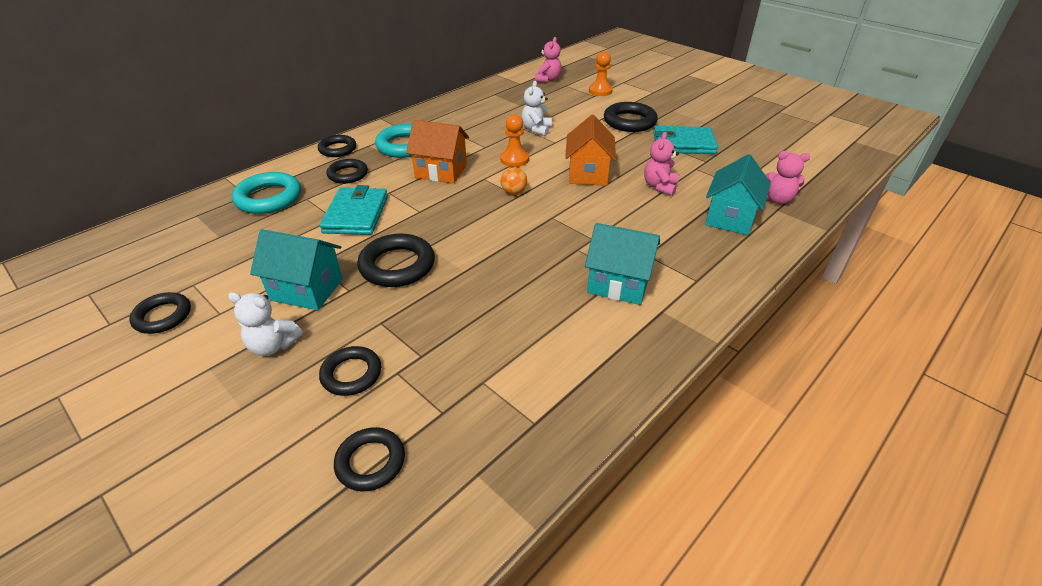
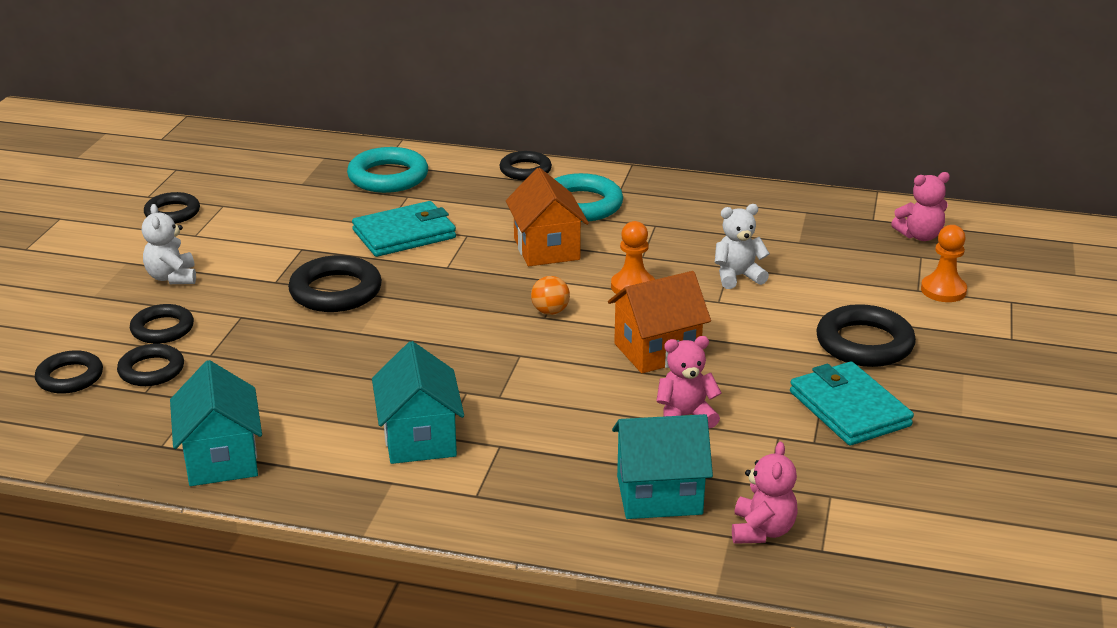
camera: 60 degrees right, 10 degrees down
turquoise house [250,229,343,310] -> turquoise house moved to [170,360,262,486]
black ring [327,159,368,184] -> black ring moved to [117,344,184,386]
pink teddy bear [765,151,810,204] -> pink teddy bear turned 150 degrees counterclockwise [732,442,798,544]

